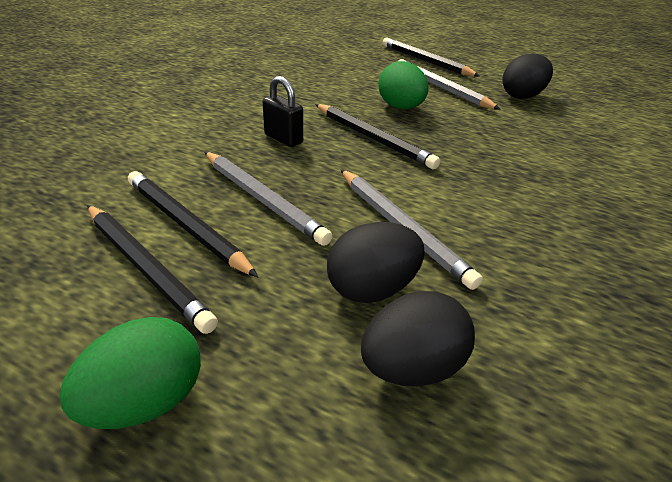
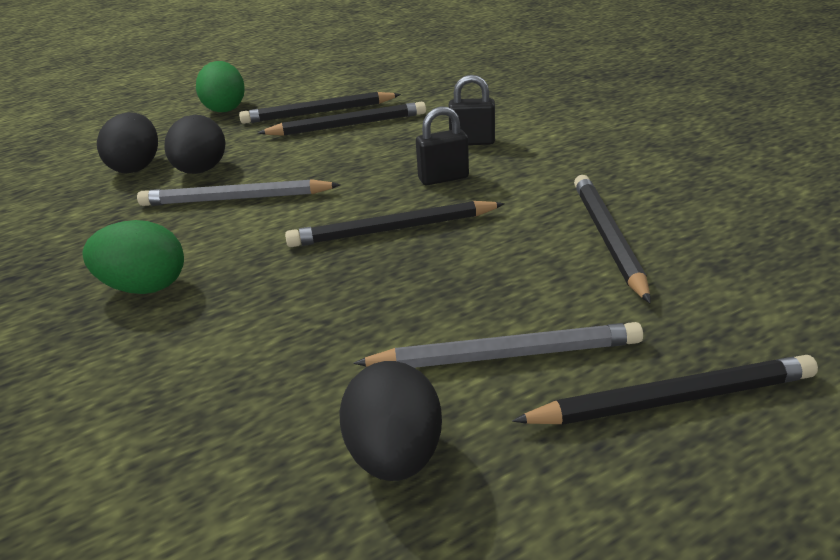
camera: 125 degrees right, 5 degrees down
grey pencil [204,152,333,246] -> none
green egg [378,61,429,109] -> green egg moved to [82,220,184,294]
none -> black padlock [448,75,495,145]
none -> black pencil [574,175,650,303]

